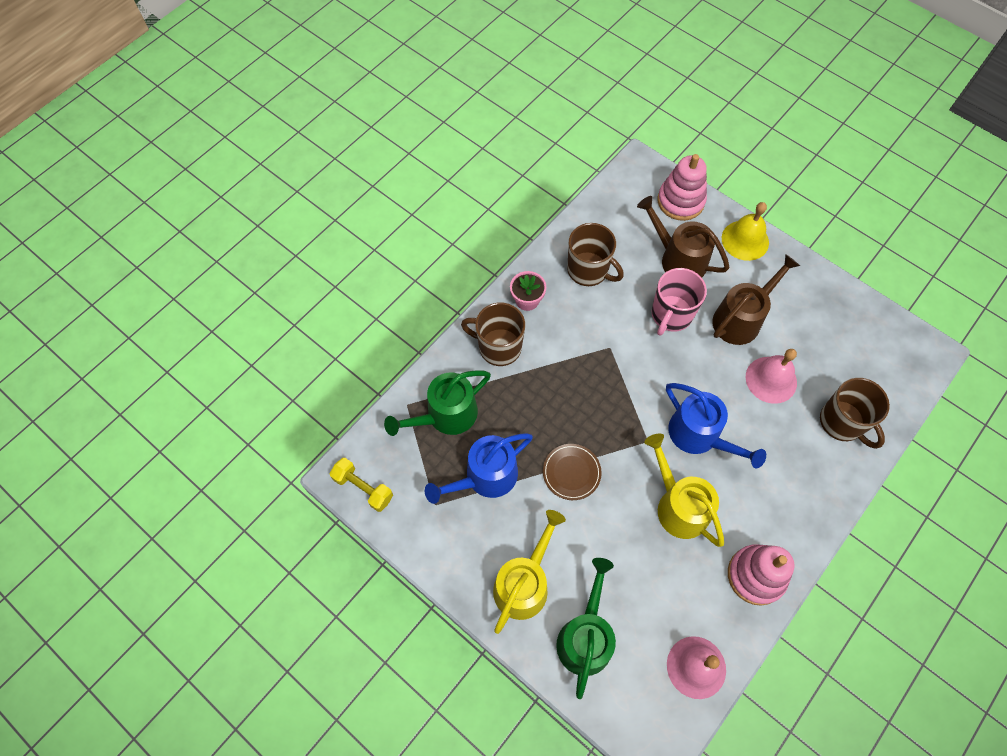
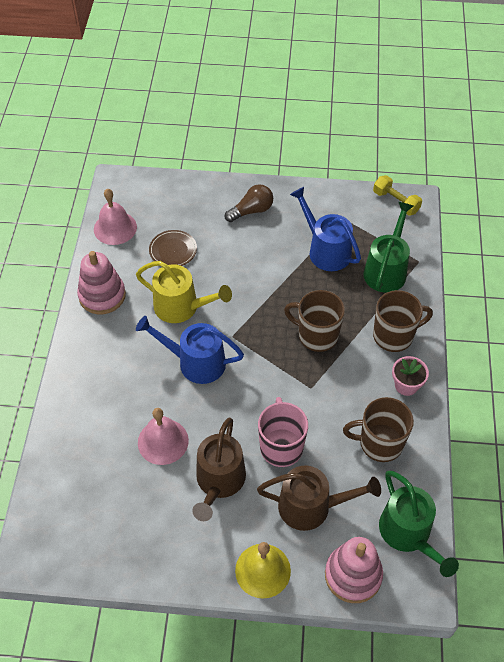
camera: 145 degrees right, 10 degrees down
yellow dumbbell [330,458,393,512] -> yellow dumbbell turned 45 degrees clockwise [373,175,422,216]
blue watering can [425,433,533,504] -> blue watering can turned 60 degrees counterclockwise [290,187,361,271]
yellow watering can [493,510,566,634] -> brown light bulb [225,184,273,222]
brown plate [543,444,602,500] -> brown plate moved to [149,230,197,266]
green watering can [556,558,616,699] -> green watering can moved to [379,471,459,577]
brown mug [820,378,890,449] -> brown mug moved to [284,290,345,352]

